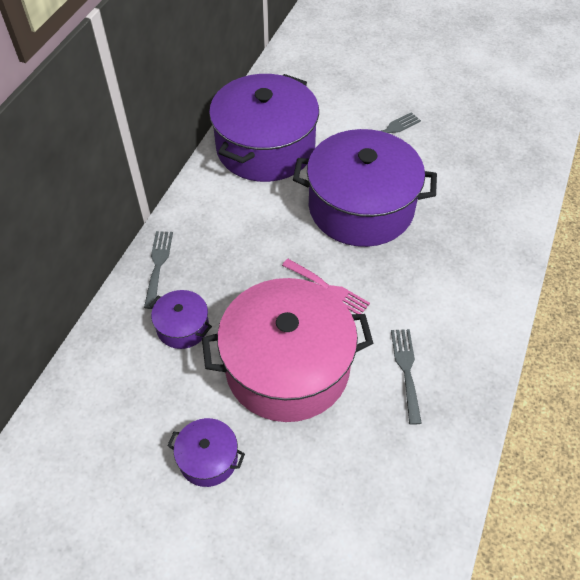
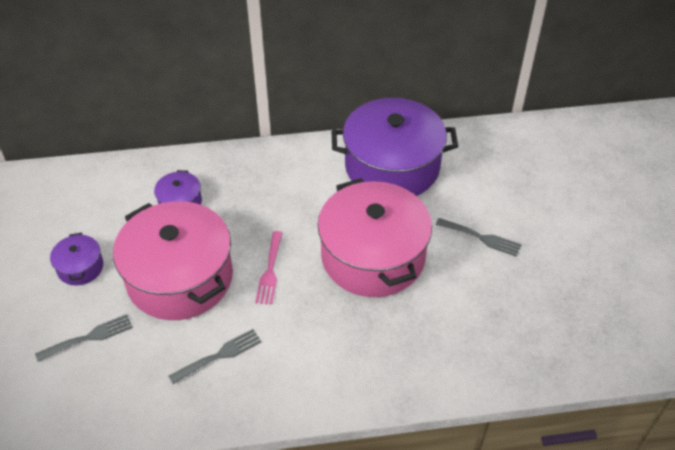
camera: 60 degrees right, 5 degrees down
grey fork [144,231,173,309] -> grey fork moved to [35,314,133,362]
purple pot [293,129,437,247] -> pink pot [318,178,432,297]

